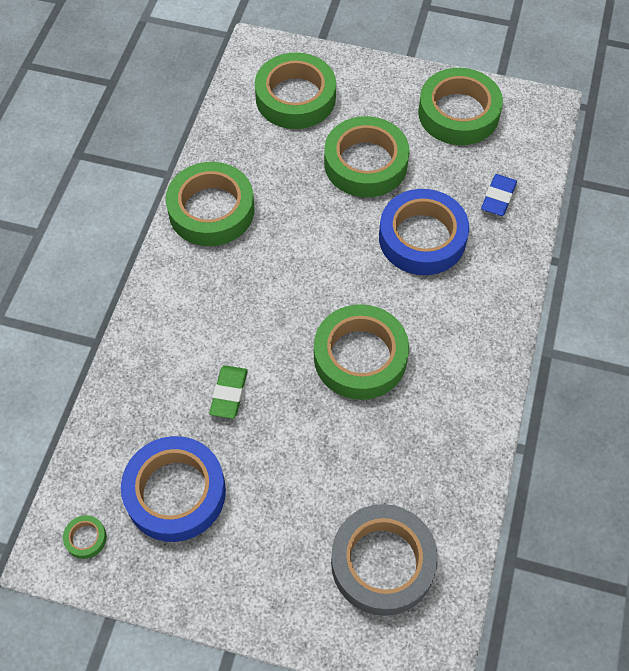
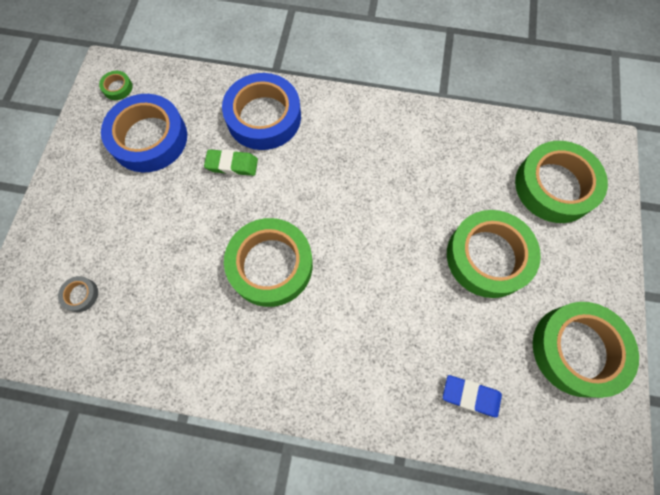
camera: 85 degrees right, 10 degrees up
green tape [166,162,254,246] -> none
grey tape [331,504,438,616] -> grey tape [58,276,98,312], size x0.40
blue tape [379,189,469,275] -> blue tape moved to [222,73,301,150]

